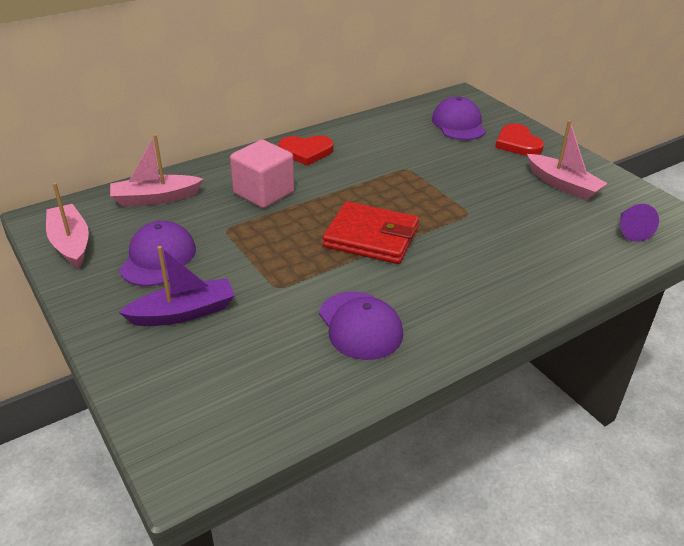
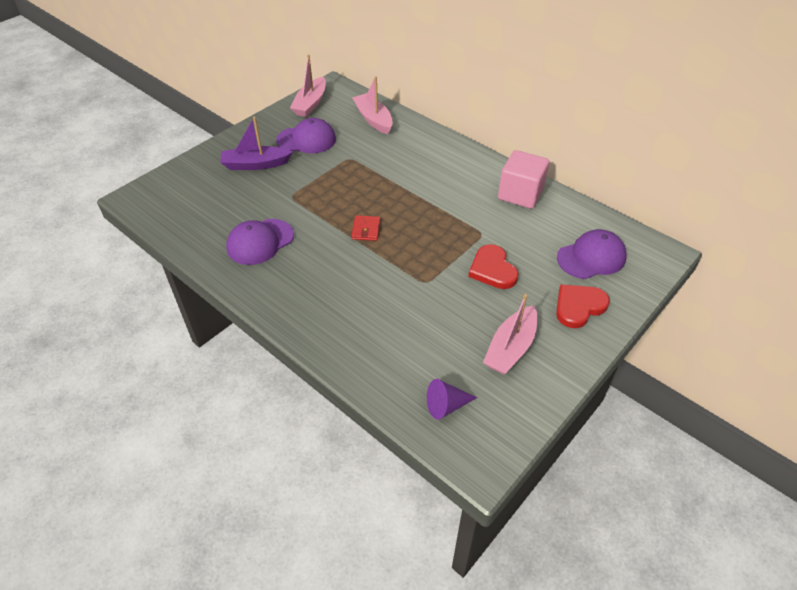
camera: 75 degrees right, 10 degrees up
pink boat [46,183,89,268] -> pink boat turned 150 degrees clockwise [290,54,326,117]
purple boat [118,246,235,326] -> purple boat turned 120 degrees clockwise [220,117,293,170]
pink cube [230,140,294,208] -> pink cube moved to [498,150,549,209]
red heart [278,135,333,166] -> red heart moved to [468,244,519,289]
red wallet [323,202,419,264] -> red wallet [351,215,380,241], size x0.47

